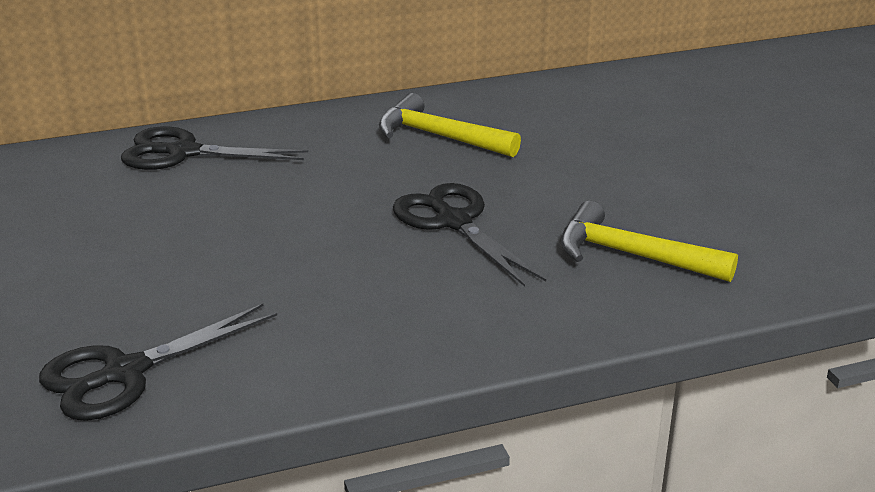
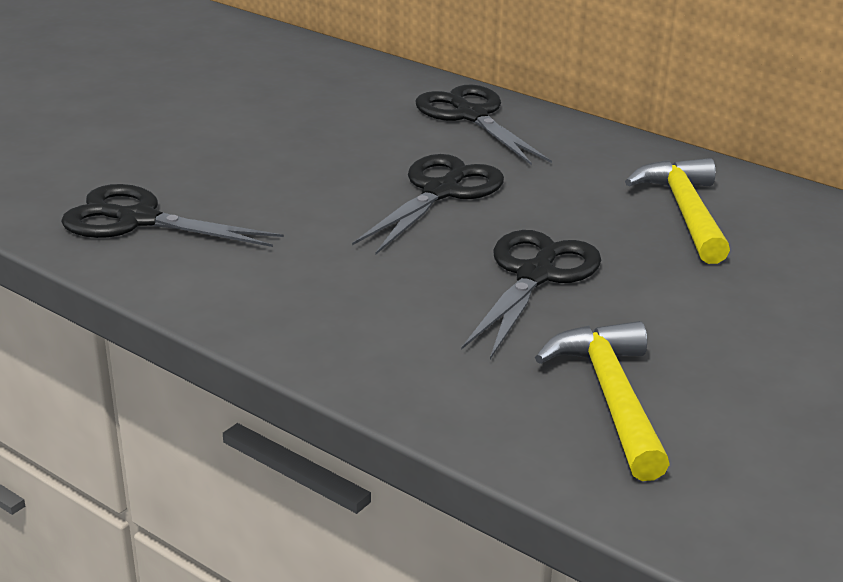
camera: 55 degrees right, 0 degrees up
none -> black scissors [352,154,504,255]

